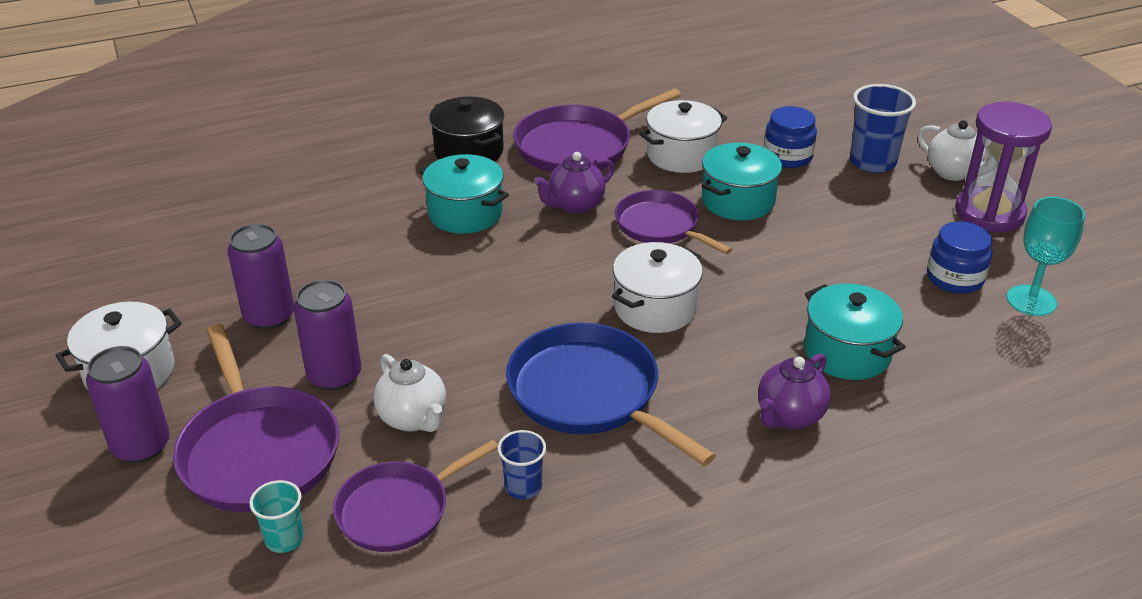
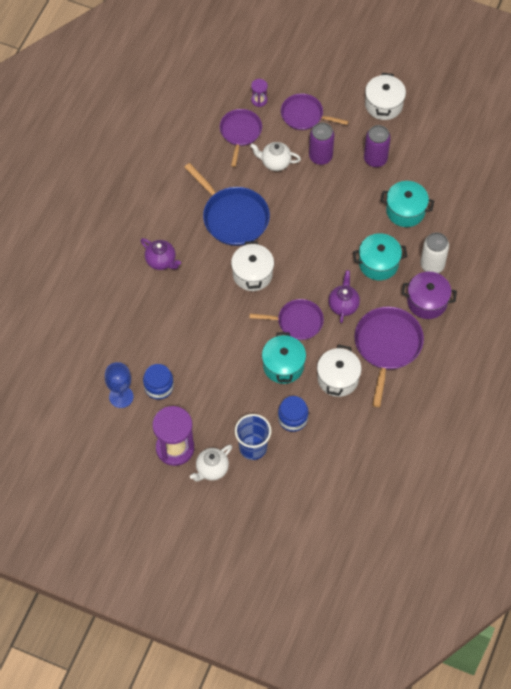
camera: 135 degrees right, 25 degrees up
purple can [86,346,170,463] -> none
purple pan [173,324,339,512] -> purple pan [281,93,349,130], size x0.66
turquoise cup [249,480,304,553] -> purple hourglass [251,79,268,107]
black pot [429,97,504,161] -> purple pot [402,272,457,319]
blue cup [497,430,546,499] -> none
blue pan [506,323,716,466] -> blue pan turned 45 degrees clockwise [184,163,270,246]
purple teapot [758,354,831,429] -> purple teapot turned 135 degrees clockwise [141,238,181,270]
turquoise pot [804,283,906,380] -> turquoise pot moved to [381,181,434,227]
white teapot [918,120,997,181] -> white teapot turned 45 degrees counterclockwise [190,445,232,481]
turquoise goblet [1007,197,1085,316] -> blue goblet [105,362,134,408]
none -> white can [420,232,449,273]

